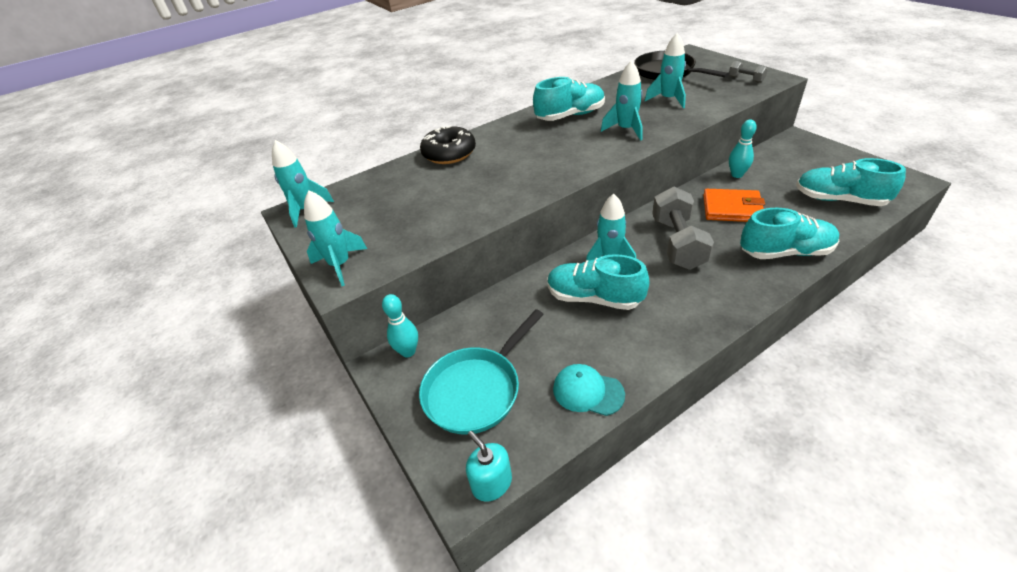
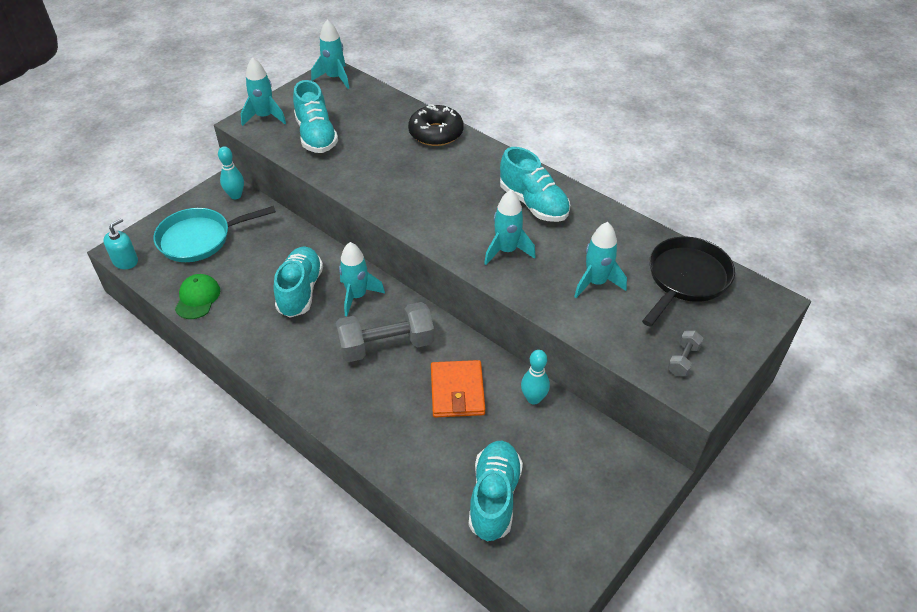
camera: 70 degrees right, 5 degrees up
turquoise pan [419,309,544,435] -> turquoise pan turned 45 degrees counterclockwise [153,206,276,262]
turquoise cap [553,364,625,416] -> green cap [175,274,220,319]
turquoise shoe [740,208,839,259] -> turquoise shoe moved to [293,80,338,153]

